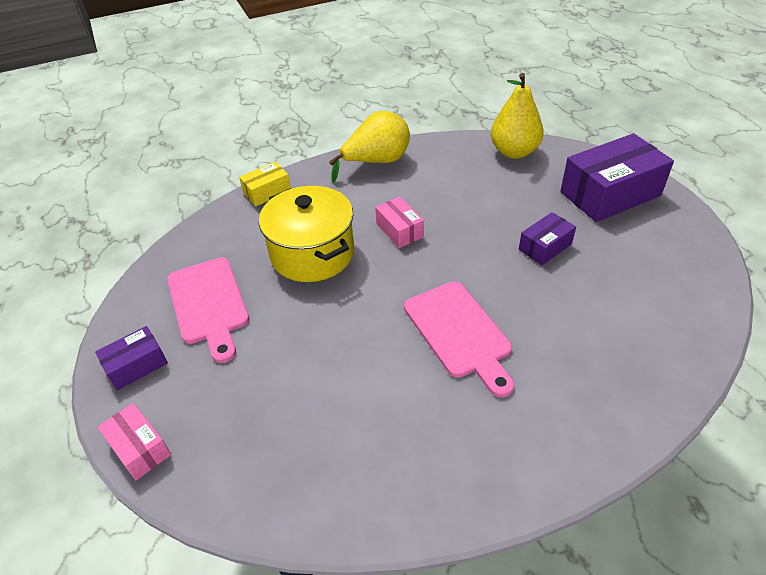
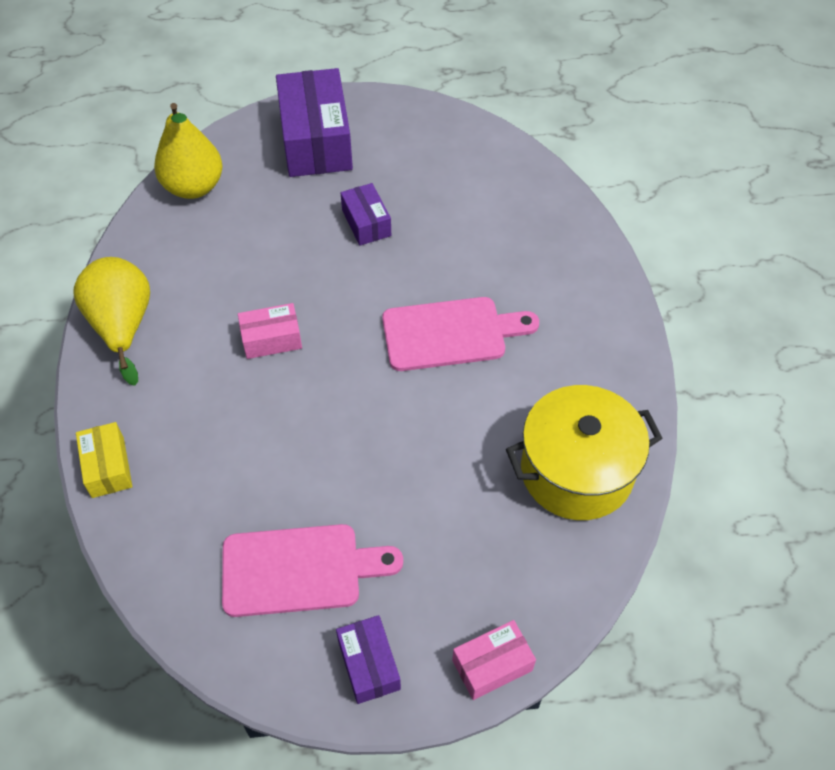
camera: 75 degrees left, 10 degrees up
yellow pot [259,186,354,282] -> yellow pot moved to [506,385,663,520]

